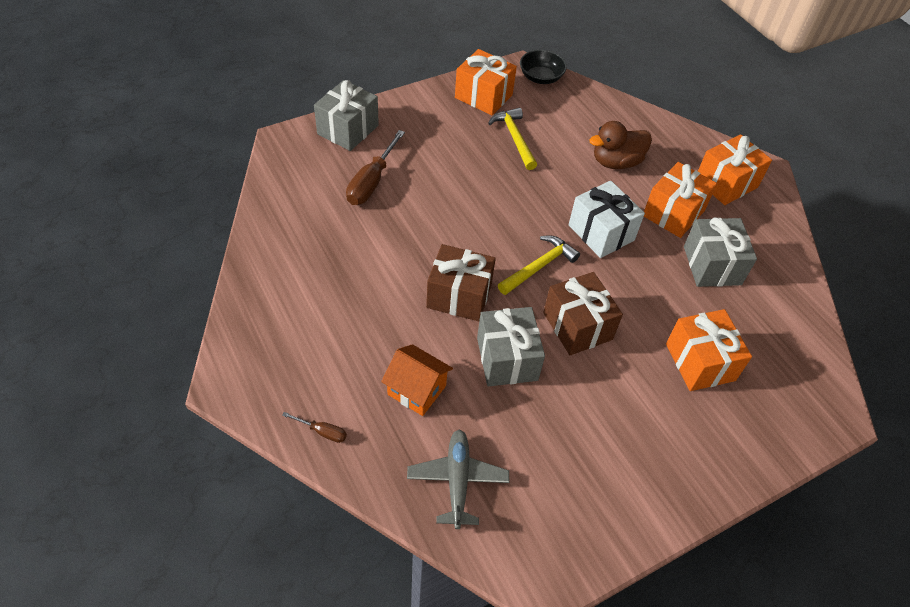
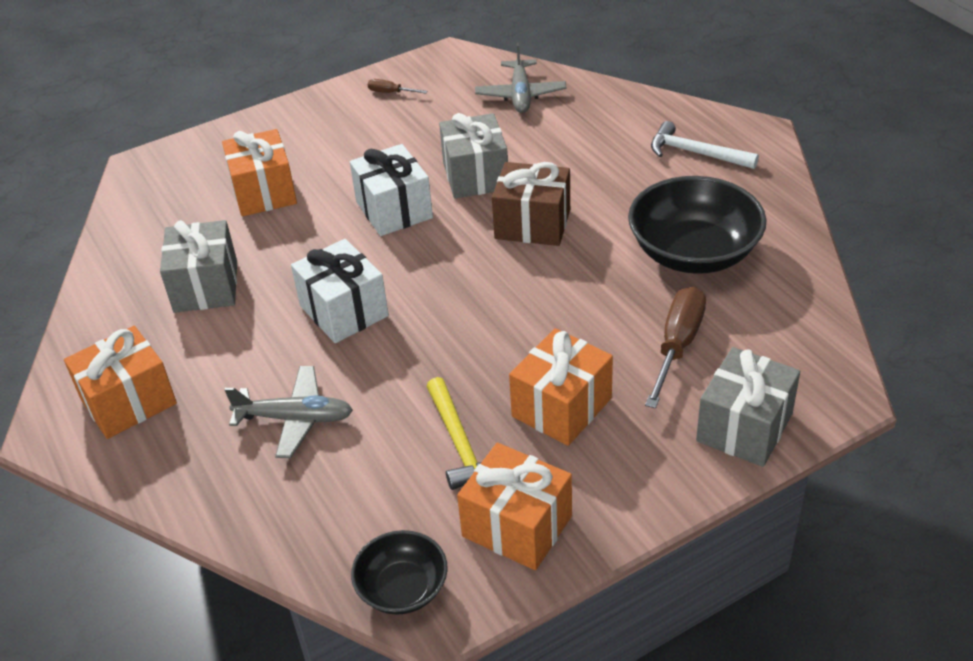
camera: 175 degrees left, 10 degrees down
brown screwdriver [282,412,347,443] -> brown screwdriver moved to [368,79,427,94]
orange house [381,344,453,416] -> none
yellow hammer [498,235,580,295] -> none
brown gift [543,272,623,355] -> white gift [350,144,433,236]
brown duck [589,121,652,169] -> grey plane [224,366,353,458]
orange gift [644,162,717,238] -> orange gift moved to [509,328,613,446]
none -> black bowl [628,176,766,274]
none -> white hammer [651,121,759,169]

